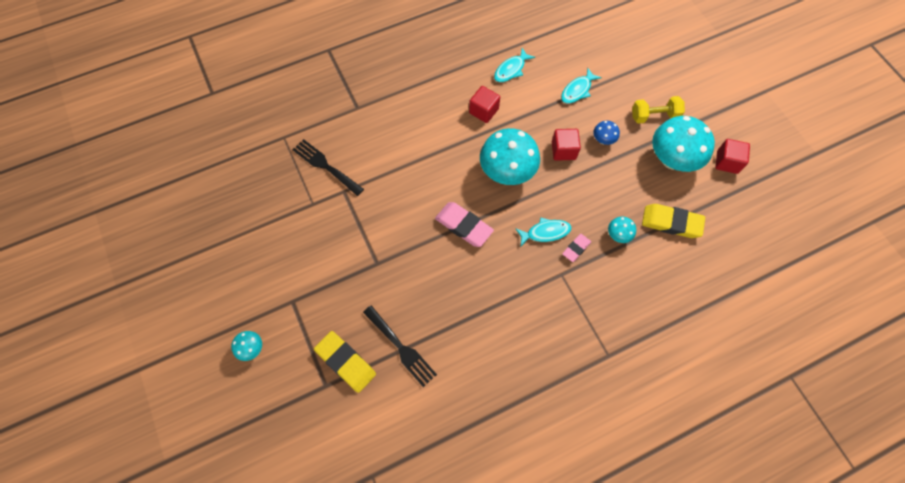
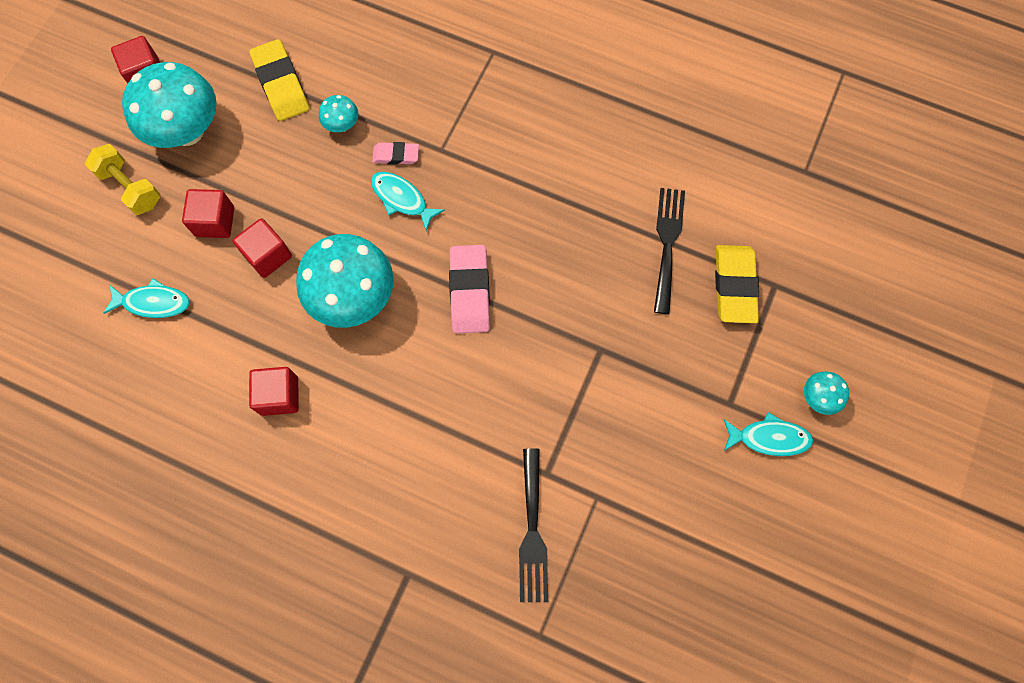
camera: 130 degrees left, 5 degrees up
turquoise fish [494,48,535,82] -> turquoise fish moved to [723,412,814,456]
blue mushroom [593,121,620,145] -> red cube [182,189,234,238]

